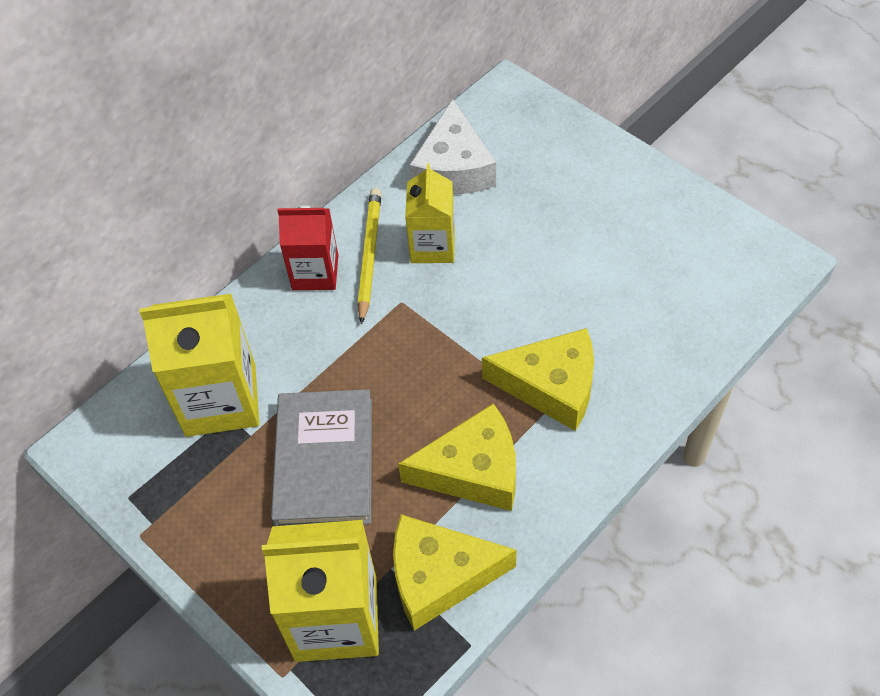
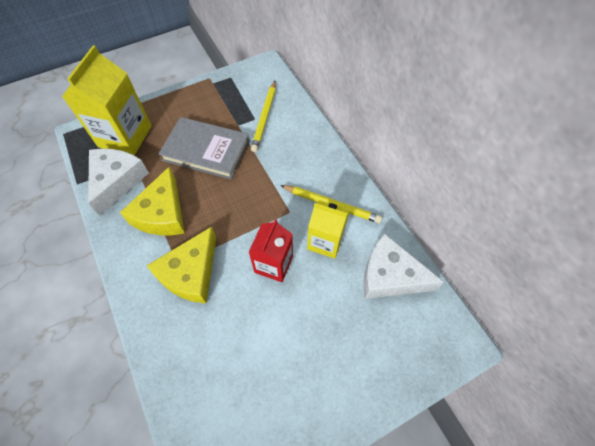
camera: 105 degrees right, 5 degrees up
yellow carton [139,293,259,437] -> yellow pencil [251,81,276,152]
red carton [277,205,338,290] -> red carton moved to [249,219,293,282]
yellow cheese [393,514,517,631] -> white cheese [88,149,149,216]

